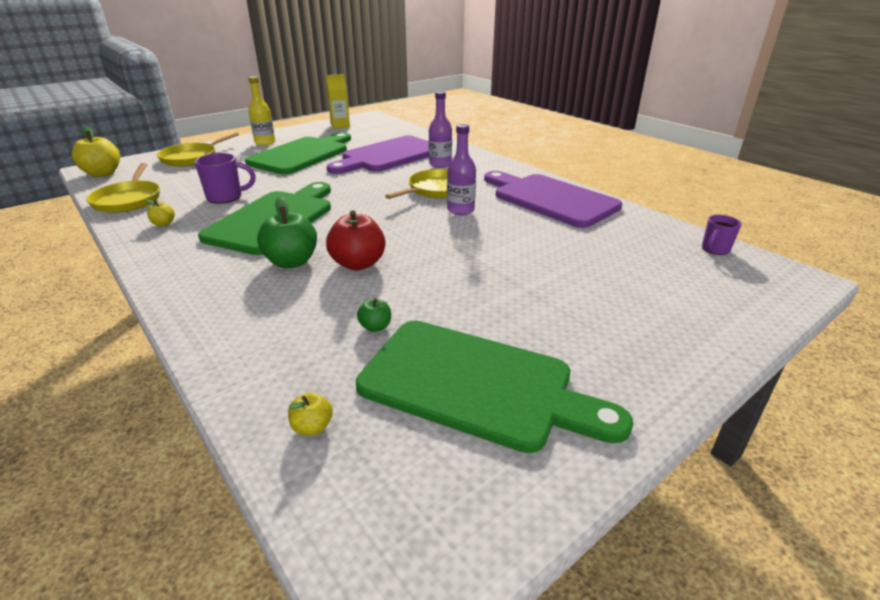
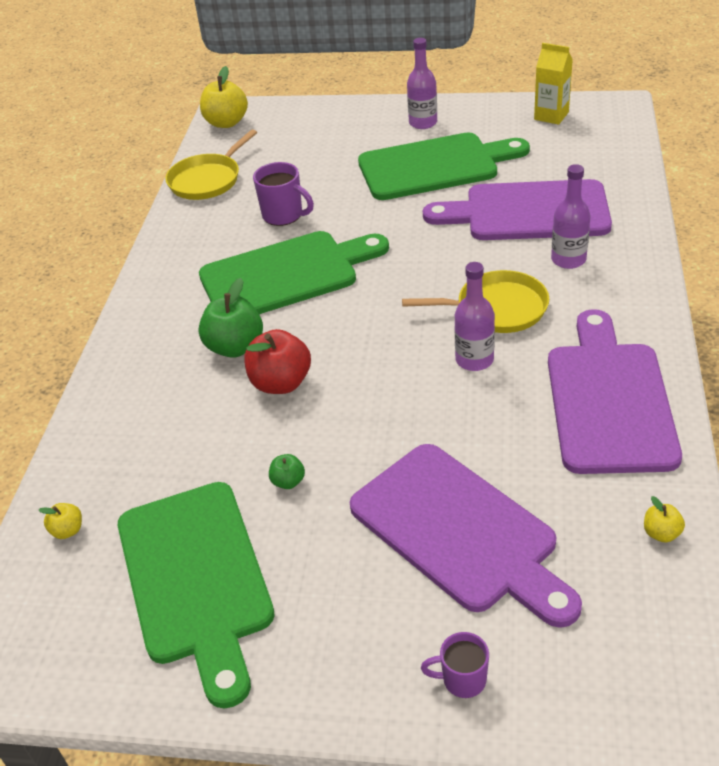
camera: 50 degrees right, 10 degrees up
yellow apple [145,199,175,226] -> yellow apple moved to [644,496,685,543]
yellow pan [157,132,239,167] -> none
yellow bottle [248,76,275,146] -> purple bottle [407,38,437,129]
green apple [357,298,391,332] -> green apple moved to [269,454,305,489]
purple mug [702,215,742,255] -> purple mug moved to [421,632,489,698]
none -> purple cutting board [350,444,582,628]

